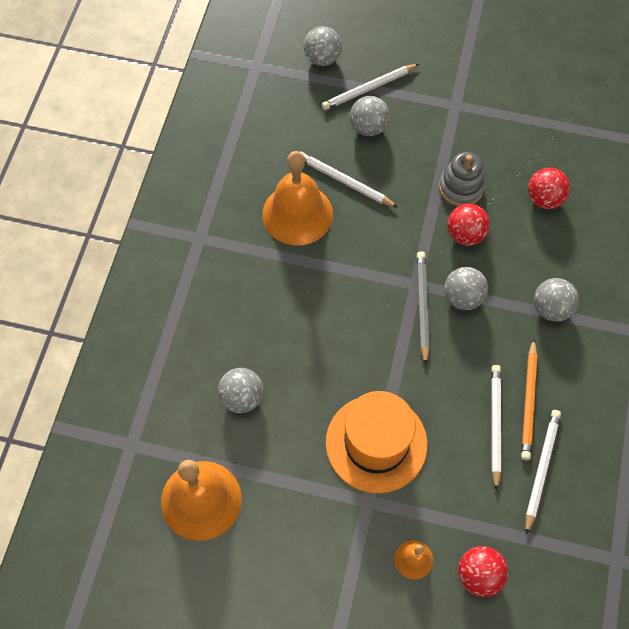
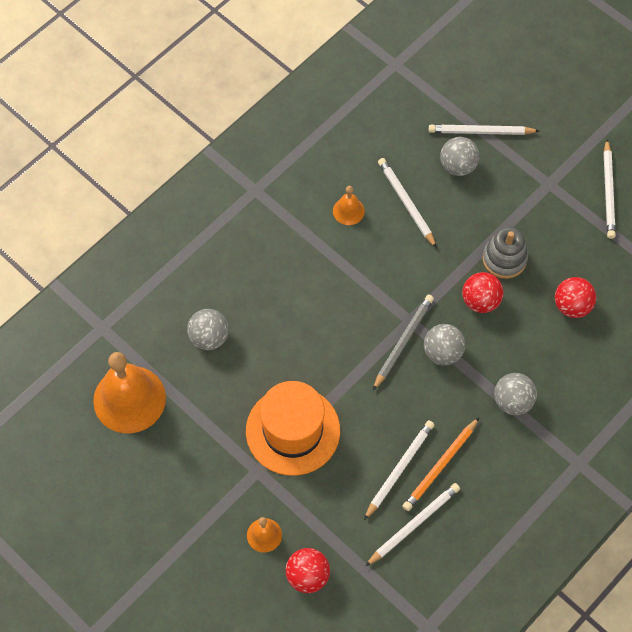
camera: 30 degrees right, 0 degrees up
orange bell [262,151,333,245] -> orange bell [333,186,365,225], size x0.47
grey ball [304,26,342,66] -> none
none -> white pencil [604,140,616,239]

